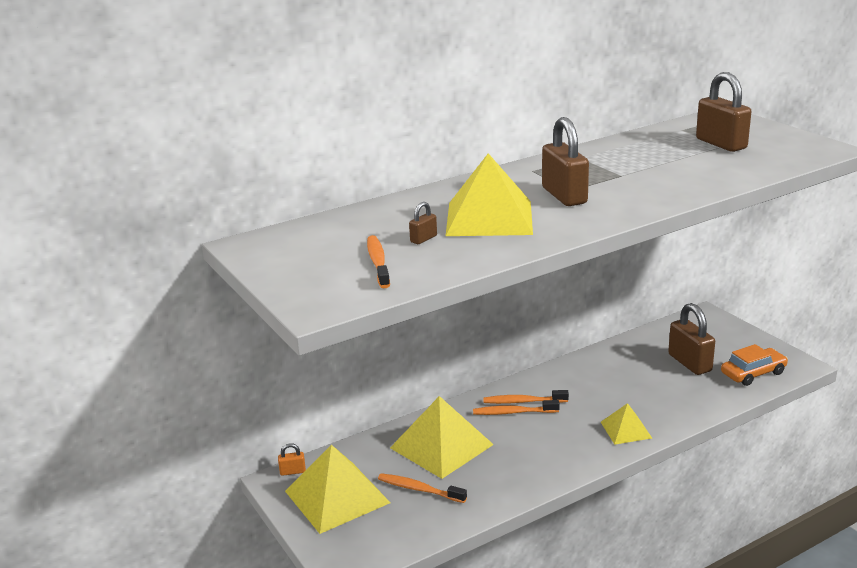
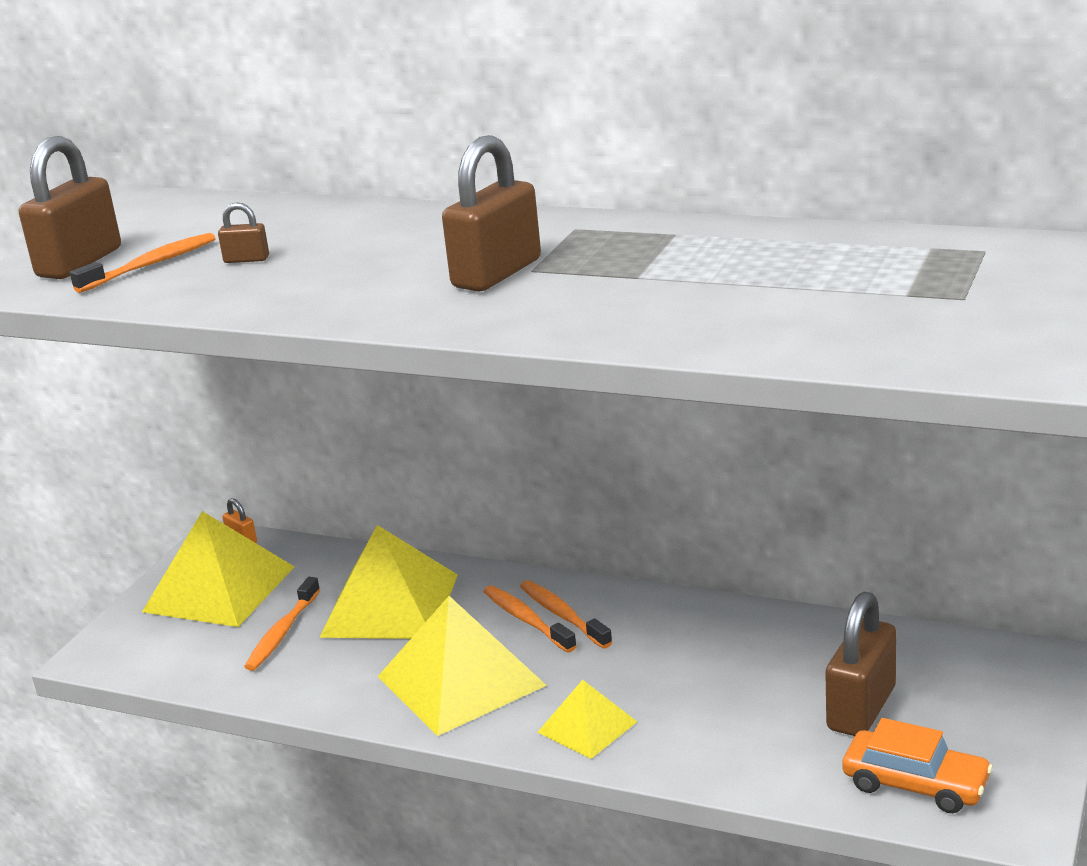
camera: 55 degrees right, 0 degrees up
orange toothbrush [378,473,467,503] -> orange toothbrush turned 150 degrees counterclockwise [244,577,320,671]
yellow pyramid [446,153,533,236] -> yellow pyramid moved to [378,596,547,736]
brown padlock [696,72,751,152] -> brown padlock moved to [19,136,121,279]

